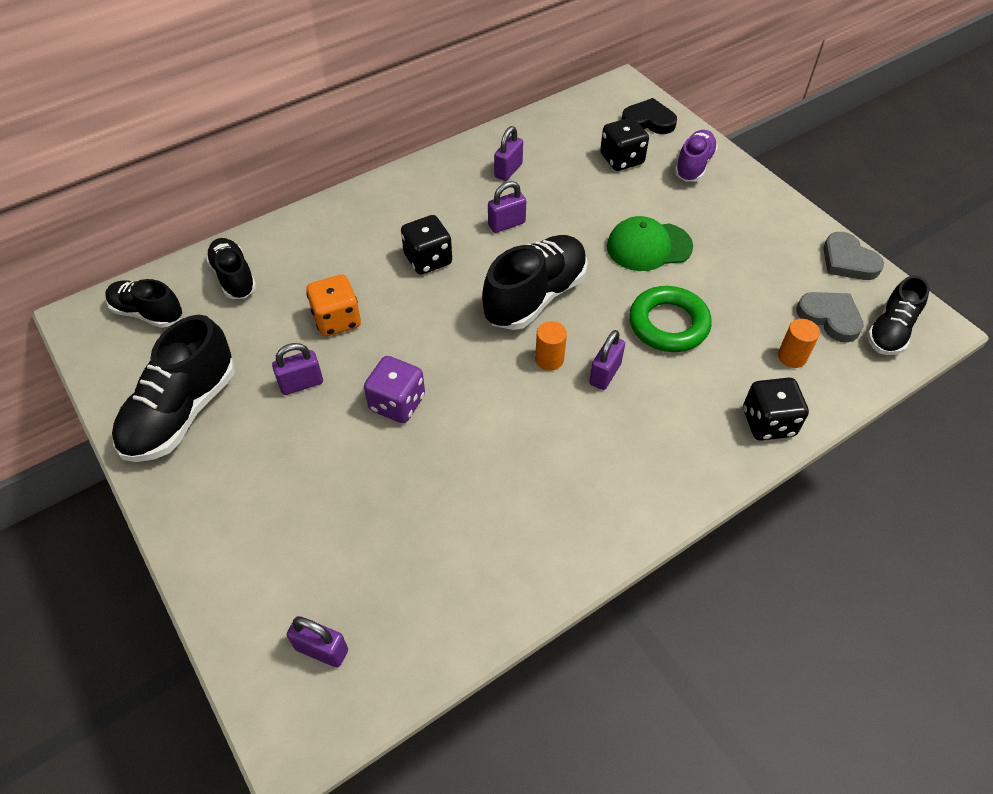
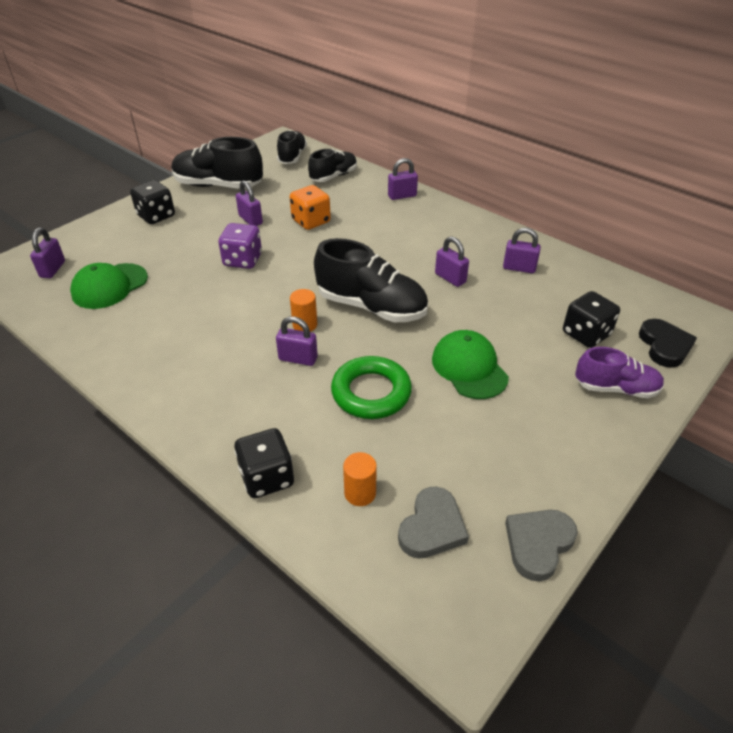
camera: 75 degrees right, 10 degrees down
black dice [401,215,452,275] -> black dice moved to [130,180,175,224]
black shoe [867,275,930,355] -> none
none -> green cap [70,263,148,309]
none -> purple padlock [388,158,418,200]

